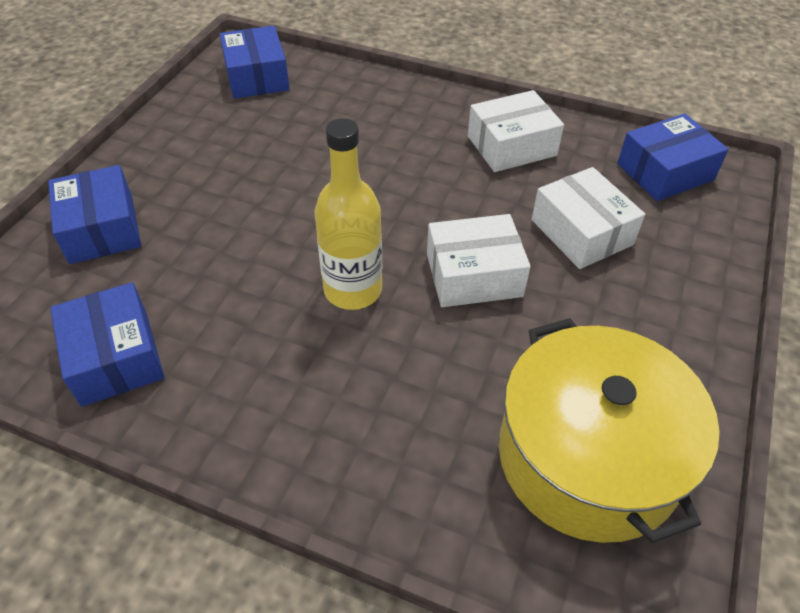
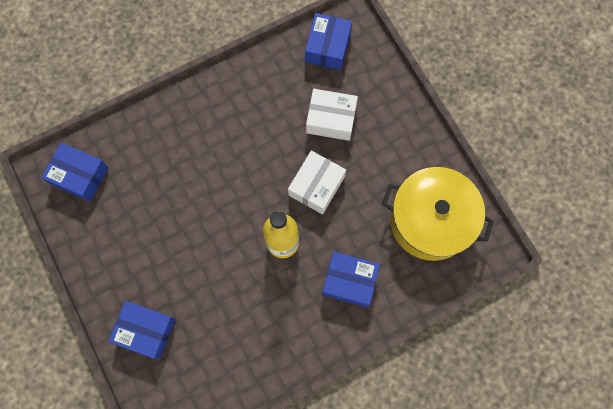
camera: 50 degrees left, 25 degrees up
blue box [50,282,164,407] -> blue box moved to [322,252,380,307]
white box [468,90,564,172] -> none

